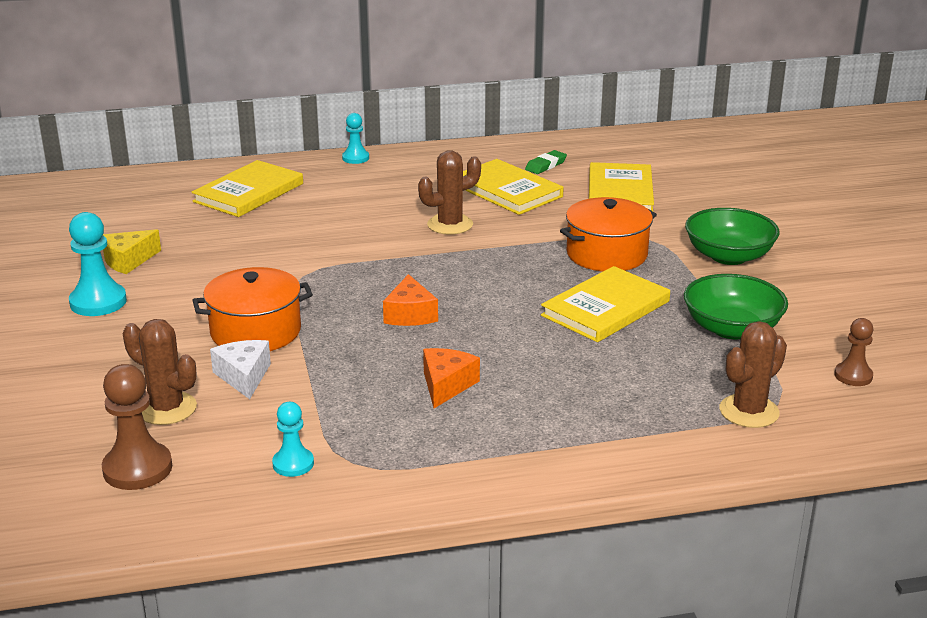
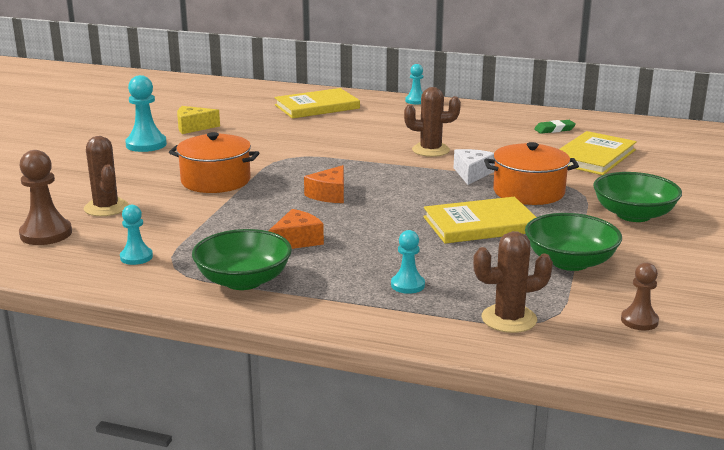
camera: 30 degrees right, 5 degrees down
white cheese [210,340,271,399] -> white cheese moved to [454,149,495,185]
yellow book [463,159,563,215] -> none
none -> green bowl [192,229,292,290]
none -> turquoise pawn [391,230,425,294]

